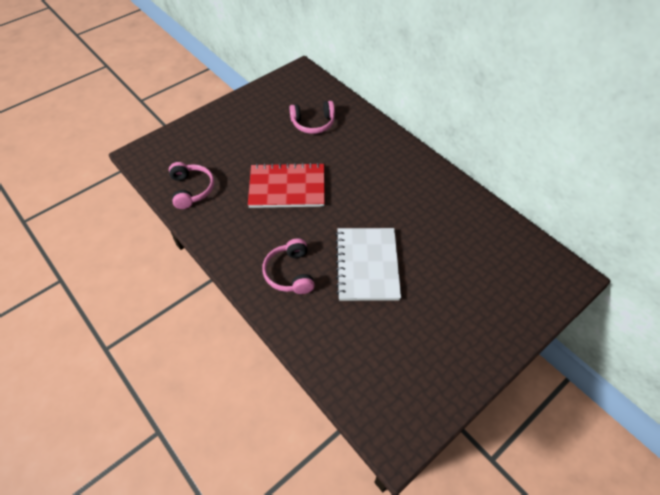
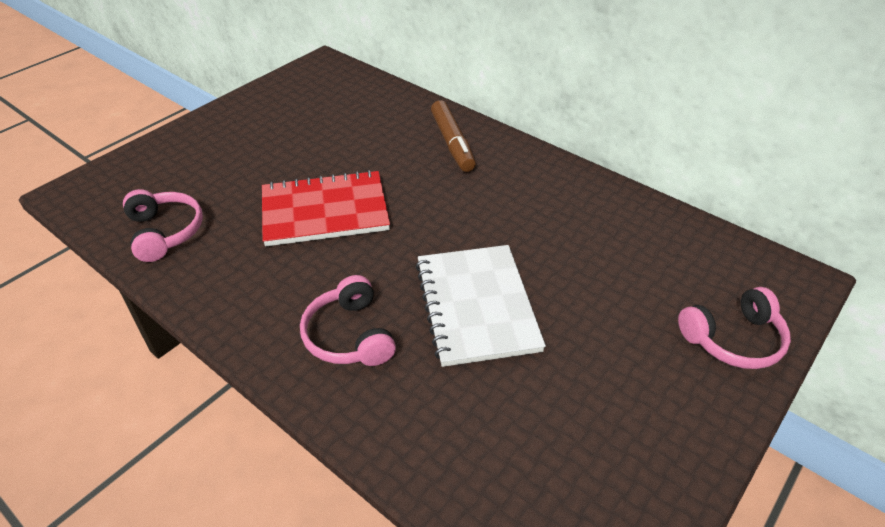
camera: 10 degrees left, 10 degrees down
pink headphones [289,101,335,134] -> pink headphones moved to [678,287,791,369]
none -> brown marker [431,100,476,172]

